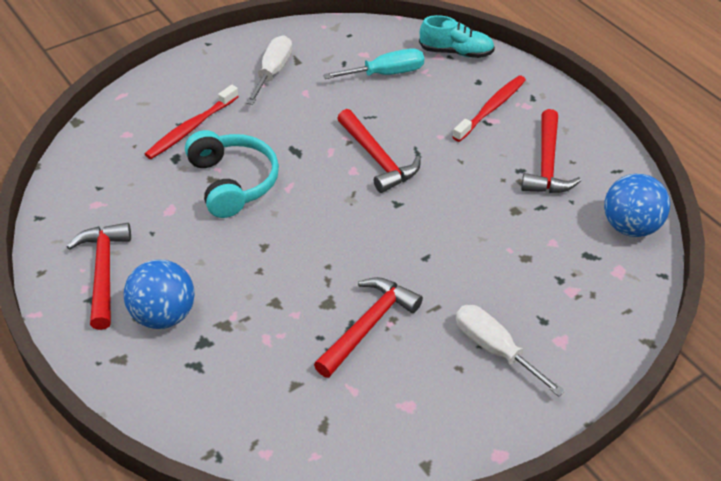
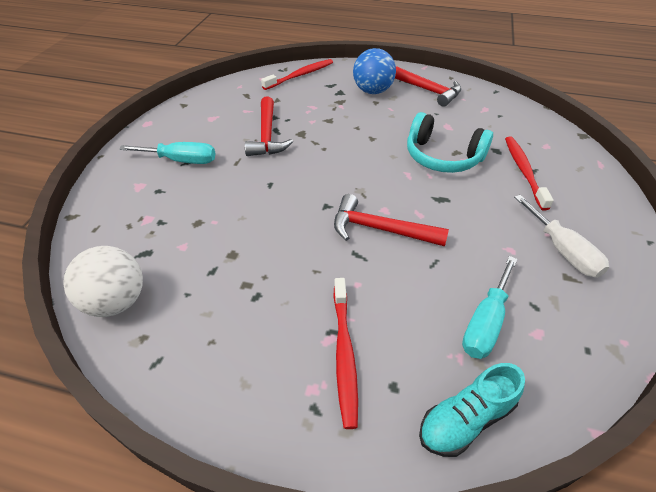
camera: 140 degrees right, 0 degrees up
white screwdriver [456,305,565,397] -> turquoise screwdriver [119,142,216,164]
red hammer [521,109,581,193] -> none
blue ball [604,174,670,237] -> white ball [63,246,143,317]
none -> red toothbrush [261,59,333,90]

